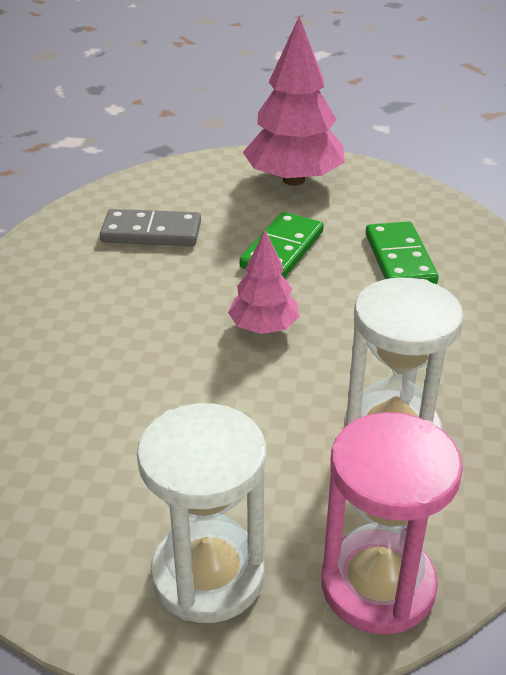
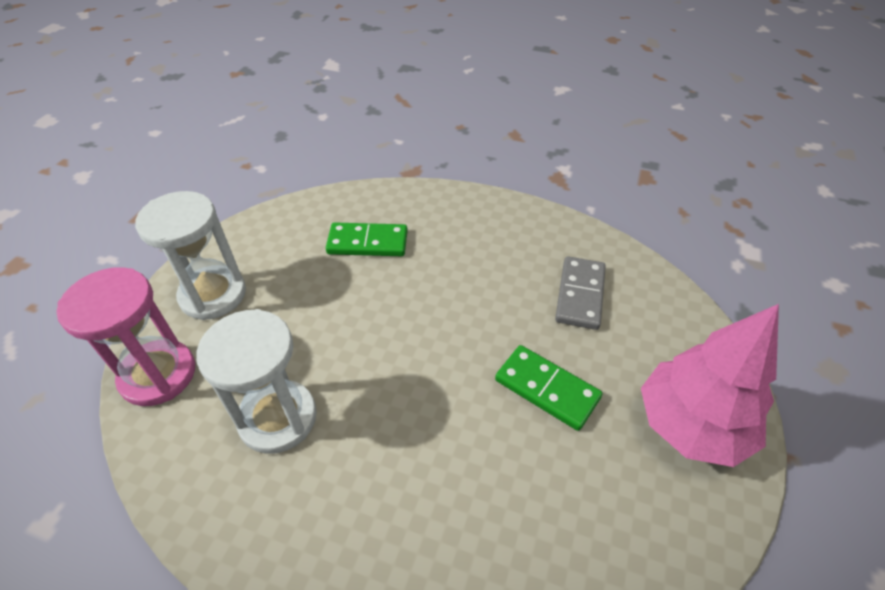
camera: 100 degrees right, 10 degrees up
pink tree [228,230,300,334] -> none
green domino [365,222,439,284] -> green domino moved to [326,222,408,256]

